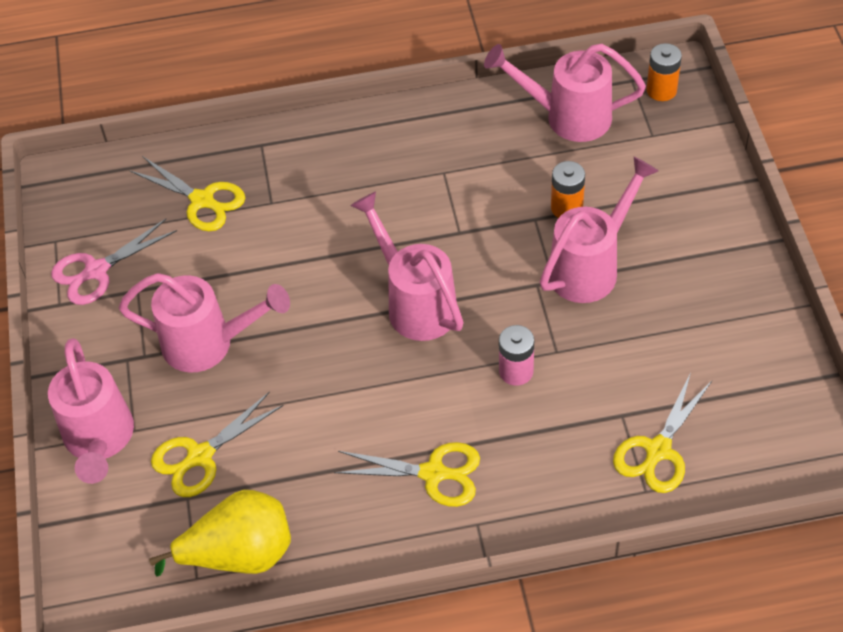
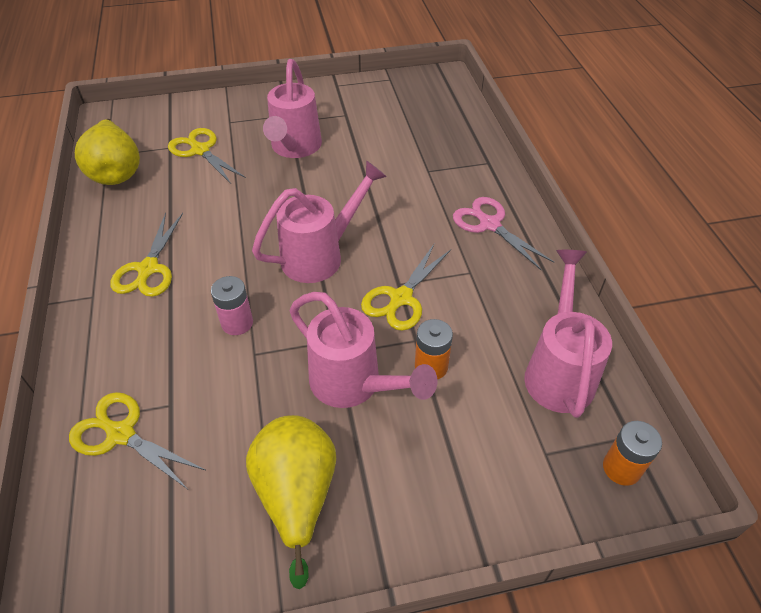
camera: 85 degrees right, 5 degrees down
pink watering can [48,338,134,484] -> none
pink scissors [51,219,177,305] -> pink scissors moved to [453,197,554,270]
yellow scissors [129,156,245,231] -> yellow scissors moved to [361,244,451,331]
none -> yellow pear [246,415,336,589]

